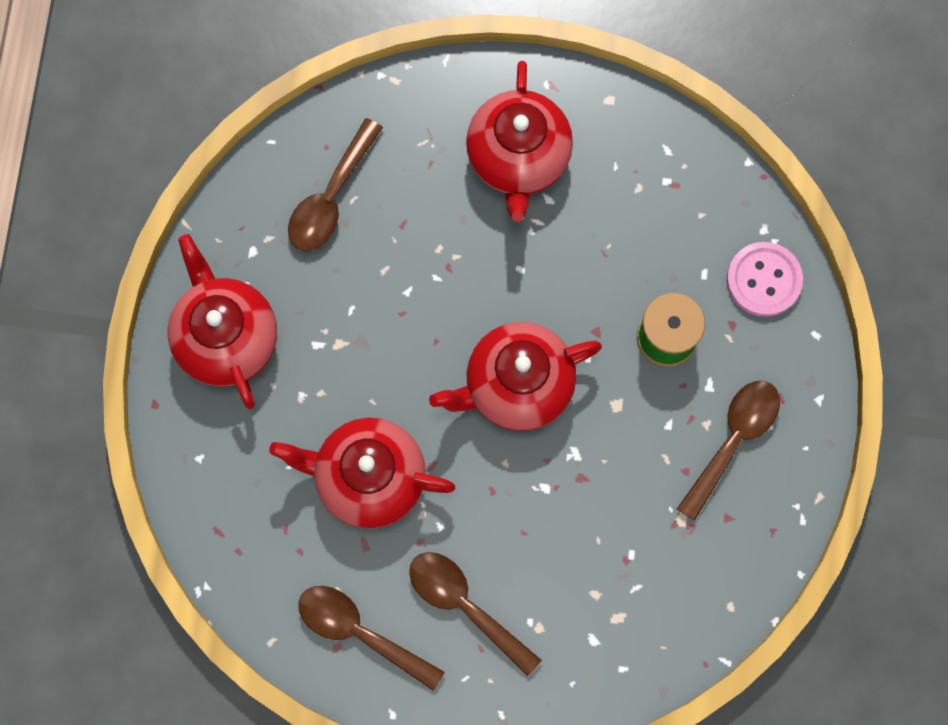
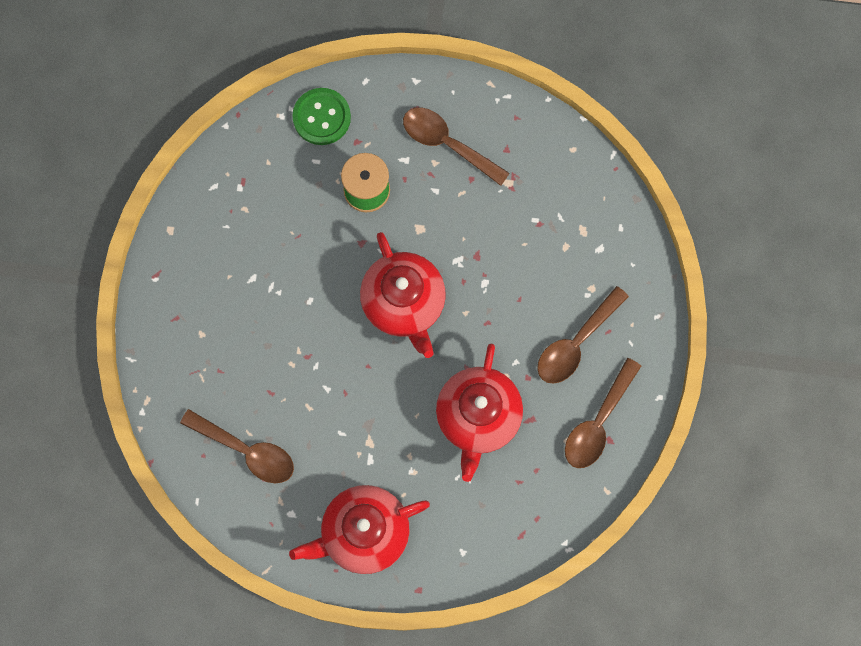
camera: 90 degrees left, 0 degrees up
red teapot [466,61,573,222] -> none
pink button [727,242,803,317] -> green button [292,88,351,145]

